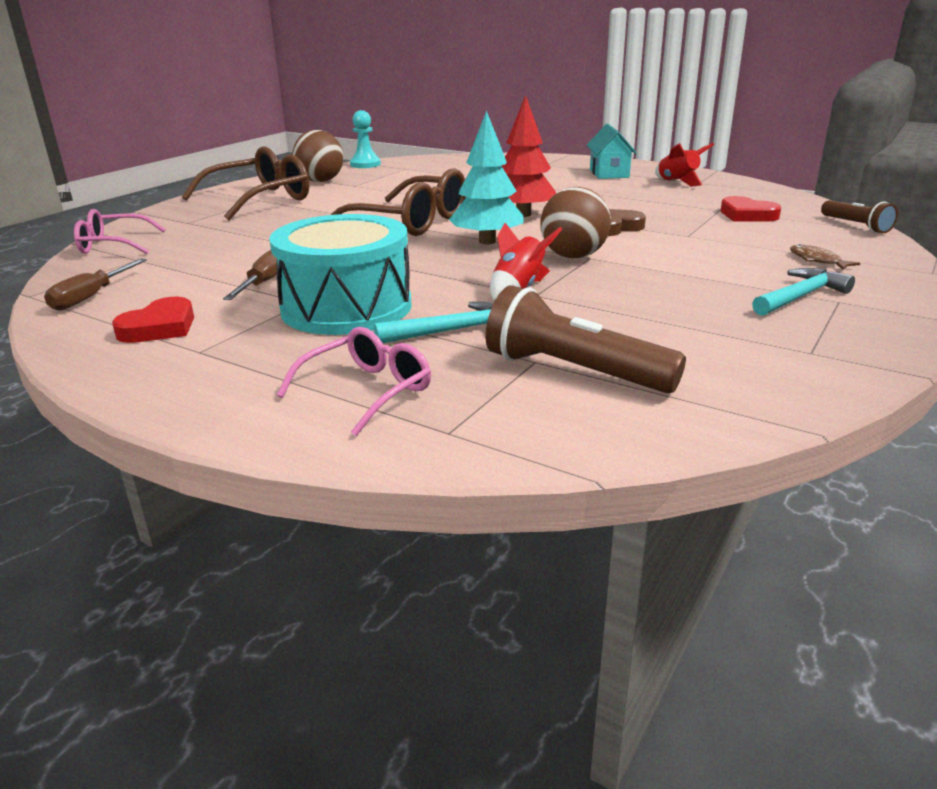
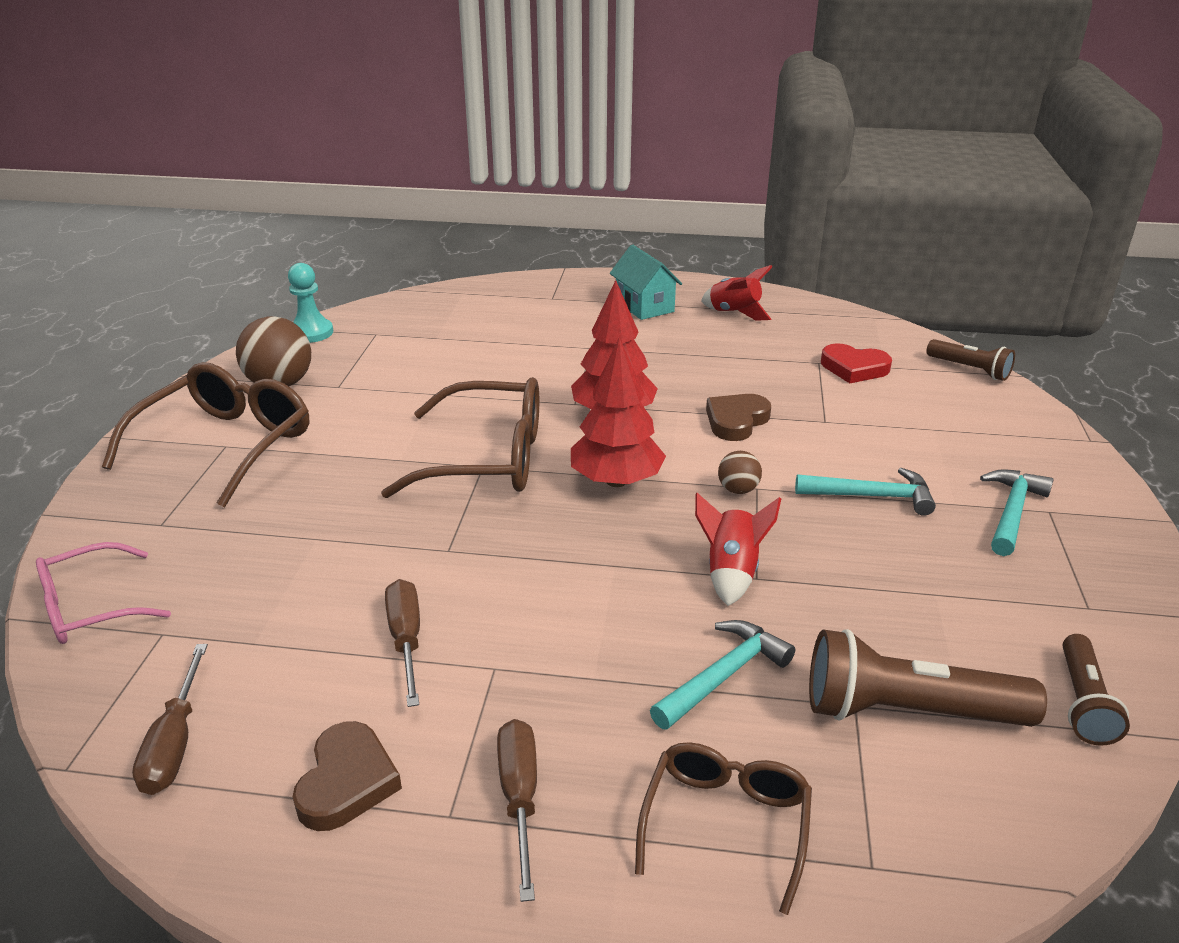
camera: 25 degrees left, 5 degrees up
red heart [112,297,194,343] -> brown heart [293,721,402,831]
turquoise drum [269,214,412,335] -> none
pink glasses [277,327,431,436] -> brown glasses [635,742,812,915]
turquoise tree [449,110,524,244] -> red tree [571,338,666,487]
brown ball [540,187,611,258] -> brown ball [718,451,762,494], size x0.51
brown fish [790,245,861,270] -> none
none -> brown screwdriver [497,719,537,902]
none -> turquoise hammer [795,468,936,516]
none -> brown flashlight [1063,634,1130,746]

